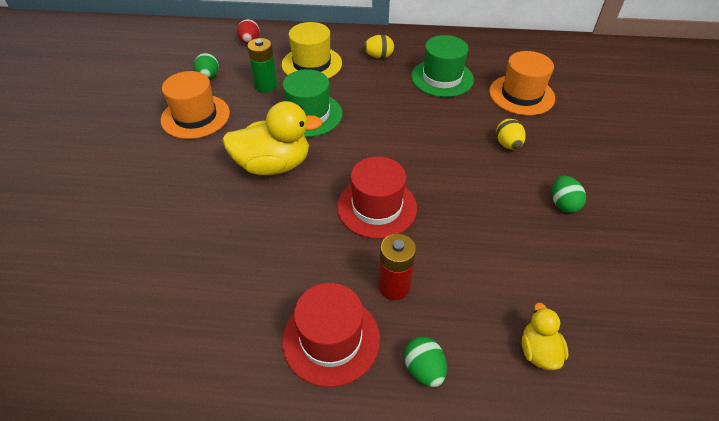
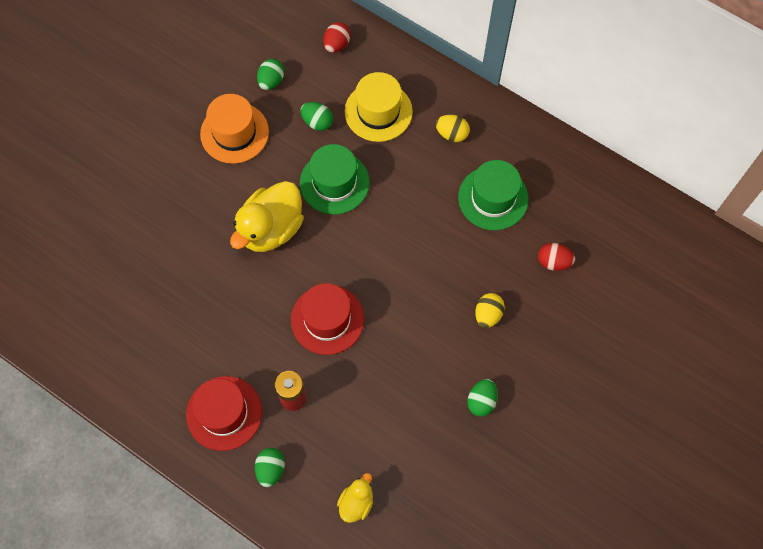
camera: 30 degrees right, 20 degrees up
yellow duck [222,101,322,175] -> yellow duck turned 105 degrees clockwise [230,181,304,252]
green battery [247,38,278,93] -> green egg [301,102,333,131]
orange hat [489,51,555,115] -> red egg [538,243,575,271]

